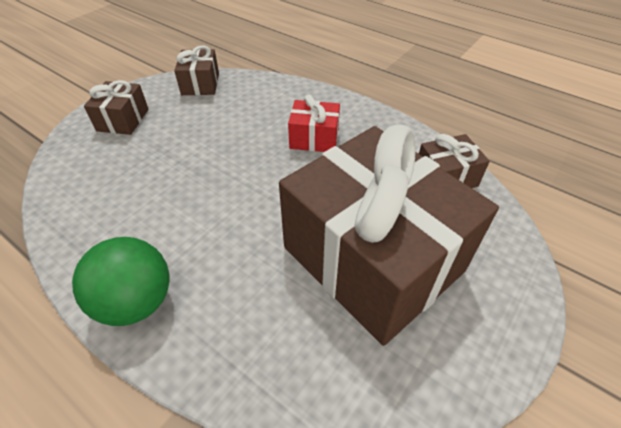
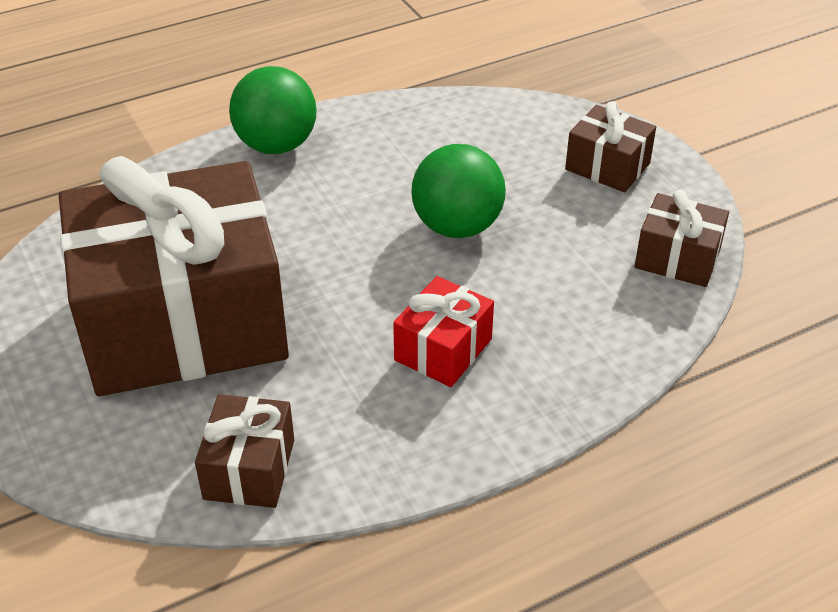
camera: 115 degrees right, 5 degrees down
none -> green ball [411,144,506,238]

